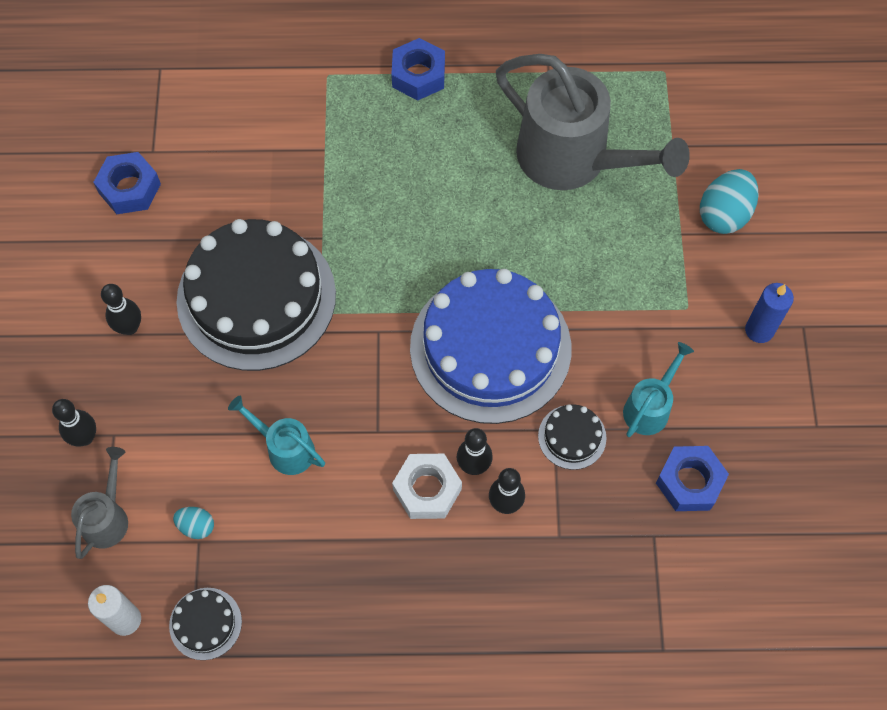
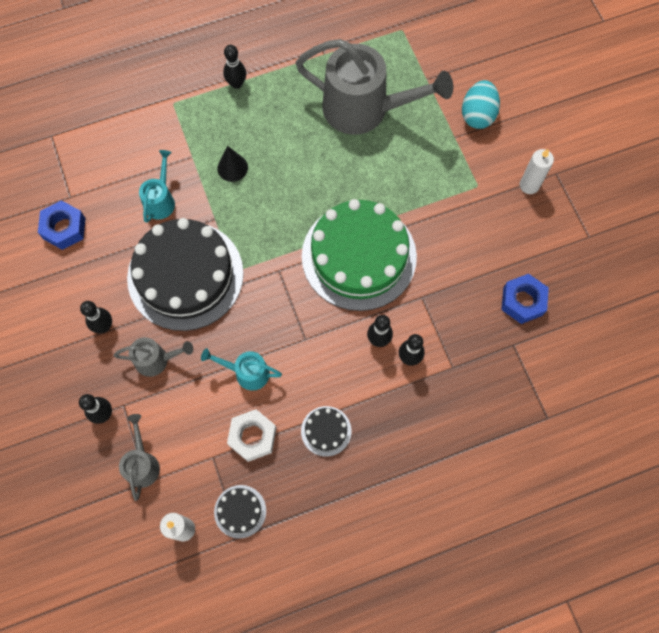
camera: 20 degrees left, 5 degrees up
turquoise egg [173,507,214,539] -> none
blue nut [391,38,445,101] -> black bowling pin [223,45,246,89]
white nut [392,454,462,519] -> white nut moved to [227,409,276,462]
blue cake [410,269,571,424] -> green cake [302,199,417,311]
black cake [538,404,607,470] -> black cake moved to [301,406,351,457]
turquoise watering can [623,342,694,437] -> turquoise watering can moved to [139,150,175,223]
blue candle [745,283,794,343] -> white candle [520,149,554,194]
none -> grey watering can [114,337,193,377]
none -> black cone [217,145,248,182]

